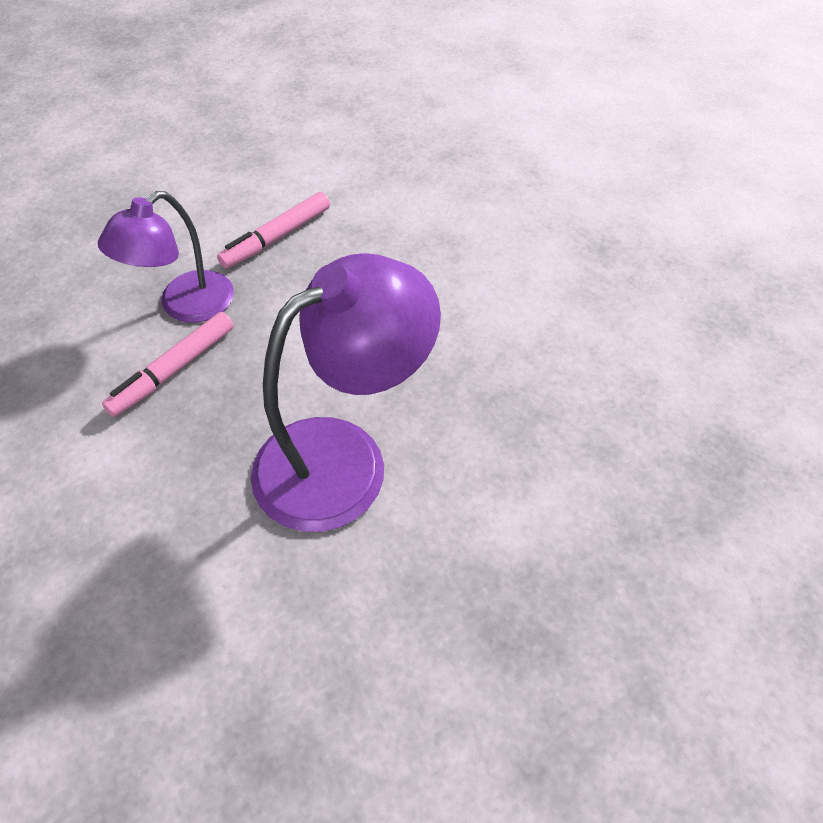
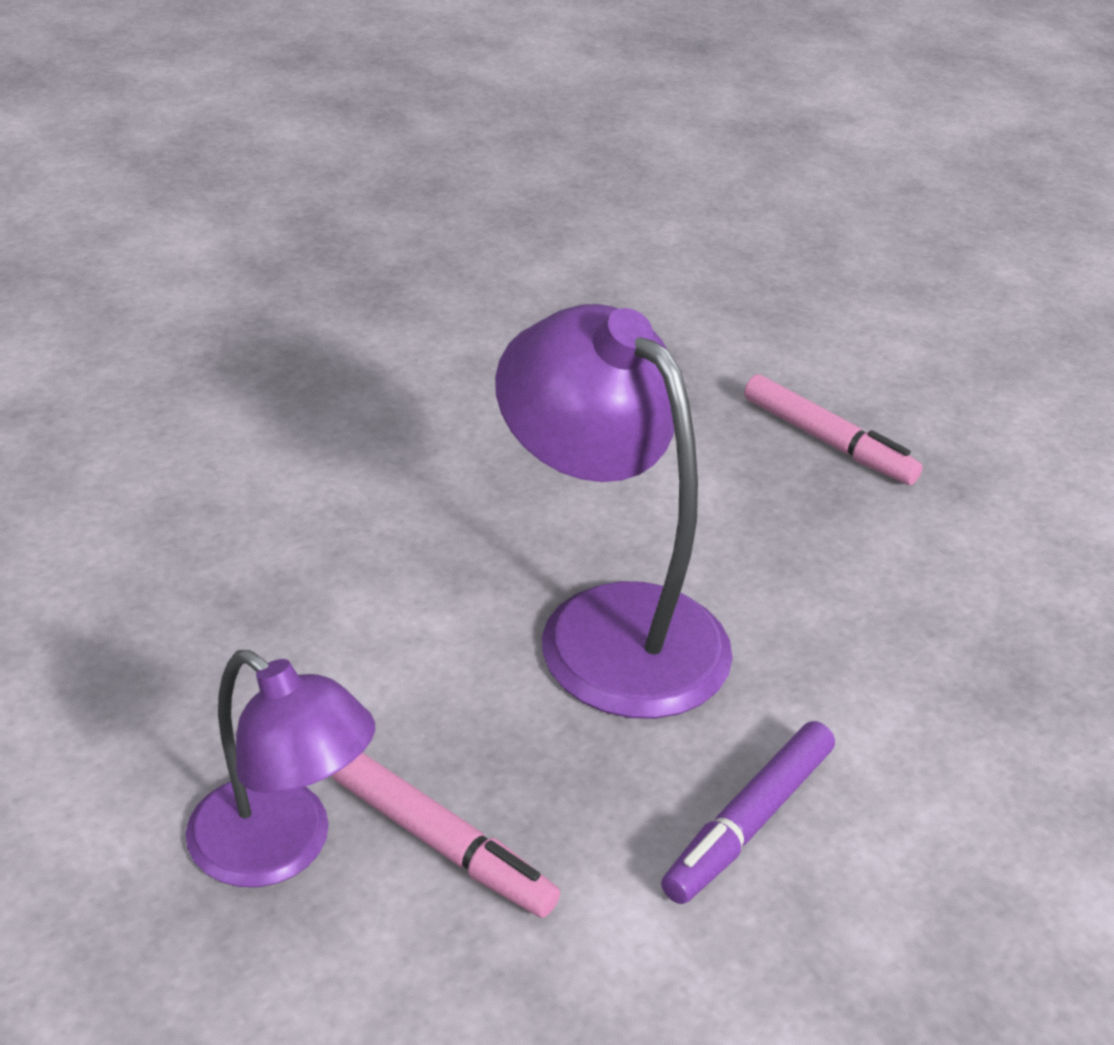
camera: 95 degrees left, 15 degrees down
pink marker [217,192,330,269] -> pink marker moved to [744,374,923,485]
none -> purple marker [661,721,835,904]

